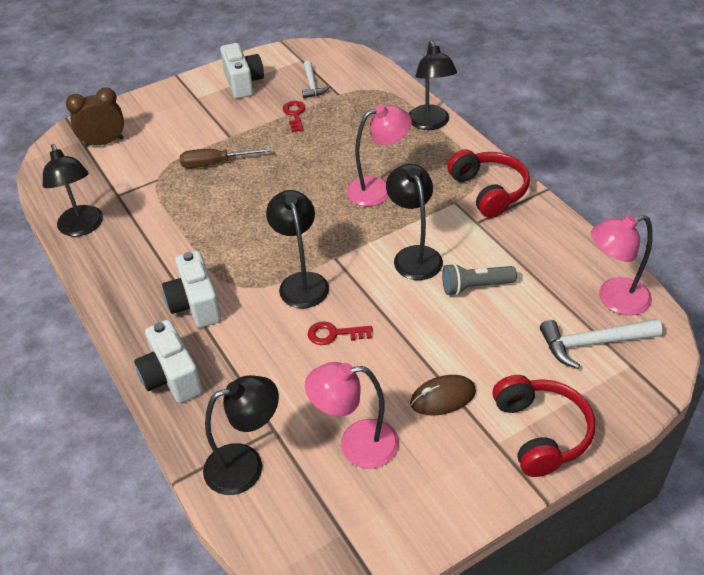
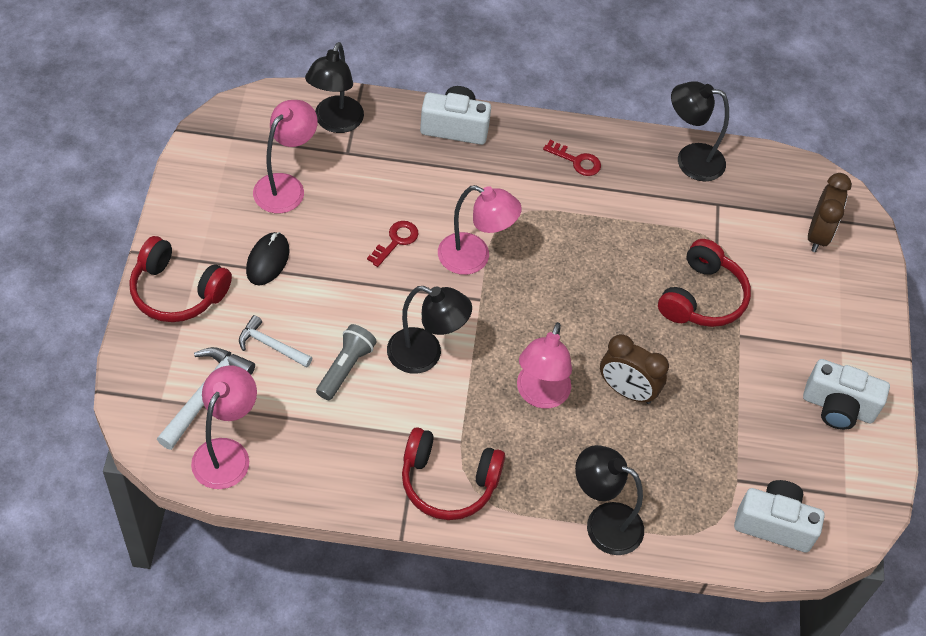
camera: 120 degrees right, 10 degrees up
white camera [162,251,221,328] -> white camera moved to [734,480,825,553]
brown screwdriver [180,148,271,168] -> red headphones [658,239,751,327]
black lamp [266,190,329,308] -> pink lamp [438,185,522,275]
red key [283,101,306,132] -> red key moved to [543,140,601,176]
white hammer [302,61,330,98] -> white hammer moved to [239,315,312,368]
brown mouse [410,375,476,416] -> black mouse [246,232,289,285]
none -> brown clock [600,334,669,404]

